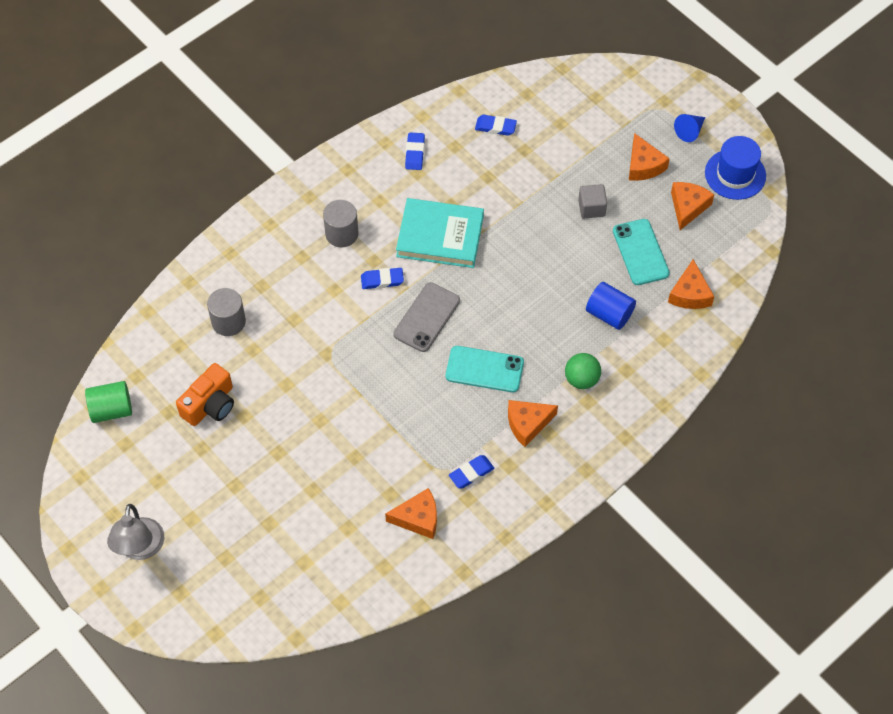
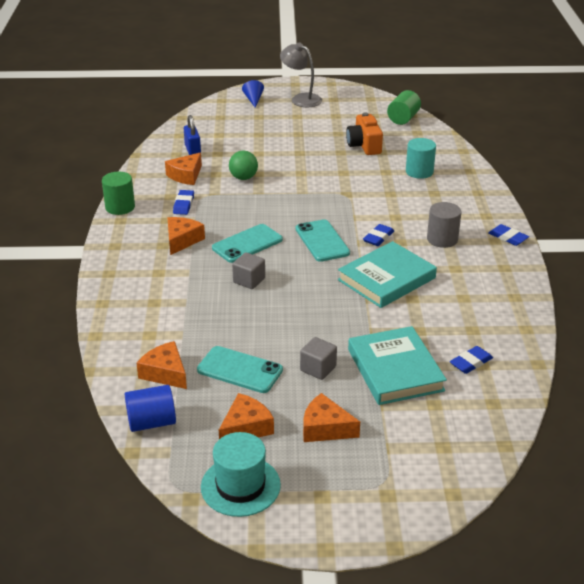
camera: 130 degrees right, 25 degrees down
grey cylinder [207,288,246,336] -> turquoise cylinder [406,138,436,179]
grey phone [393,282,460,352] -> turquoise phone [296,219,350,262]
blue eraser [405,132,425,170] -> blue eraser moved to [488,224,529,246]
green ball [565,353,601,389] -> green ball moved to [229,151,258,180]
blue cylinder [586,282,636,330] -> blue cylinder moved to [125,385,176,432]
orange cheese [671,182,714,230] -> orange cheese turned 105 degrees counterclockwise [219,393,274,439]
blue cone [674,114,705,142] -> blue cone moved to [242,80,264,108]
blue hat [705,136,766,200] -> turquoise hat [201,432,281,517]
none -> green cylinder [102,172,135,215]
none -> blue padlock [184,115,201,155]
none -> grey cube [232,252,265,289]
none -> turquoise book [348,326,447,405]

